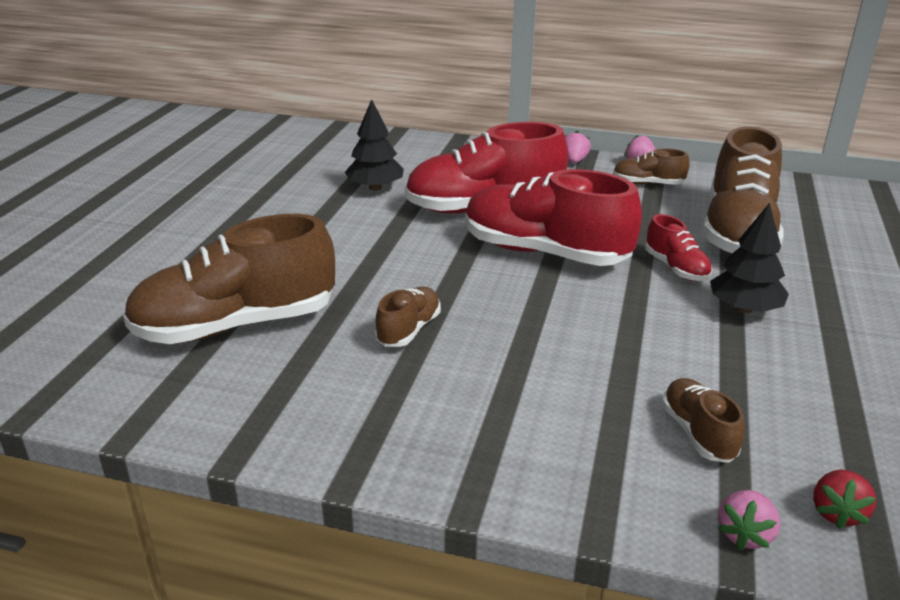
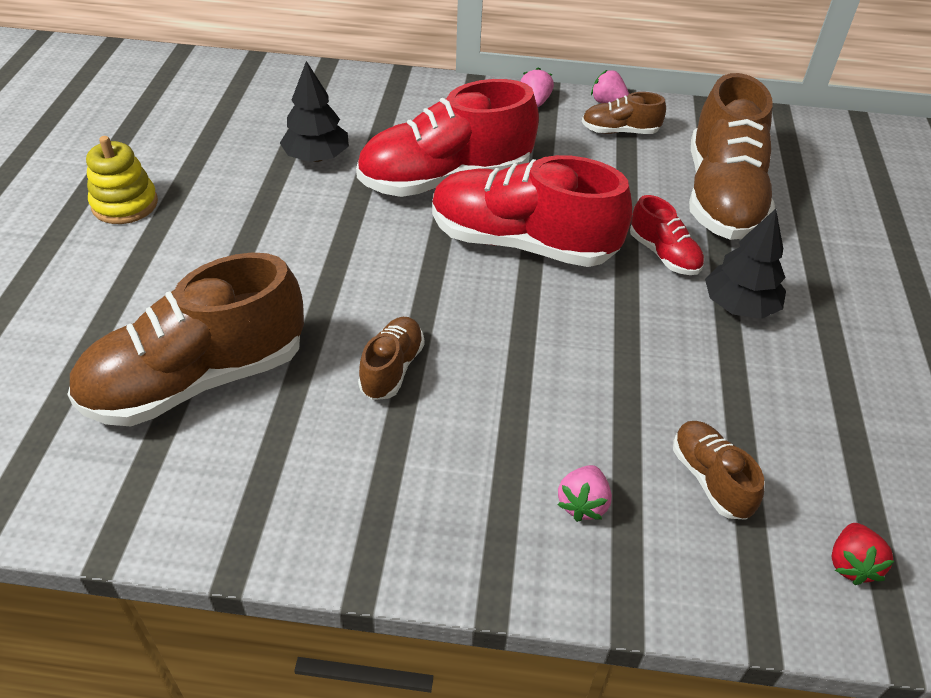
camera: 10 degrees left, 15 degrees up
pink strawberry [718,490,780,550] -> pink strawberry moved to [557,465,612,522]
none -> yellow stacking toy [86,136,158,224]

